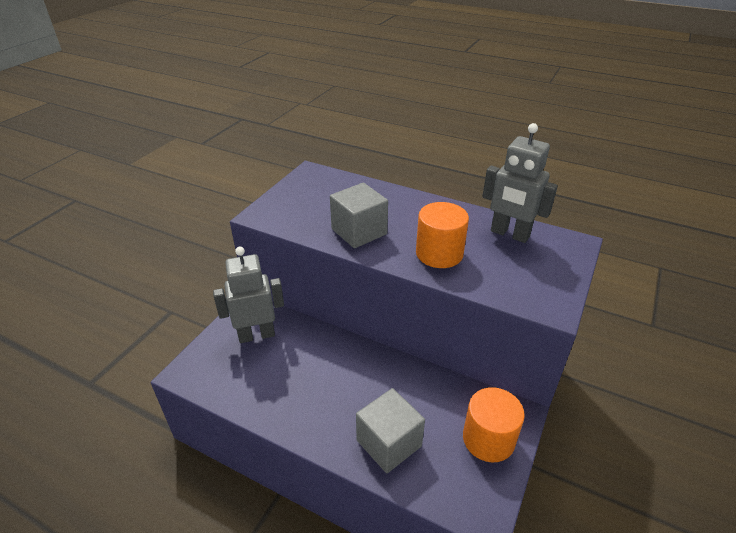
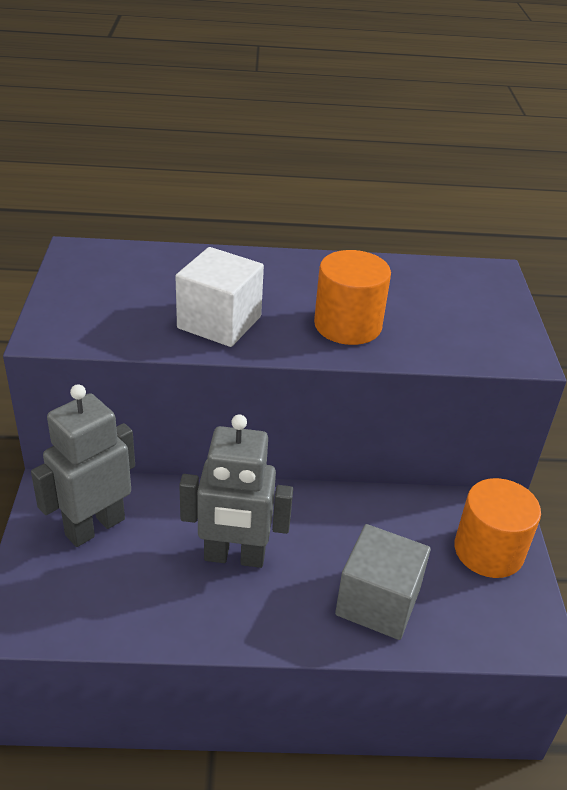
camera: 30 degrees left, 0 degrees up
grey cube [330,183,388,248] -> white cube [176,247,264,347]
grey robot [482,123,558,243] -> grey robot moved to [179,414,293,568]

